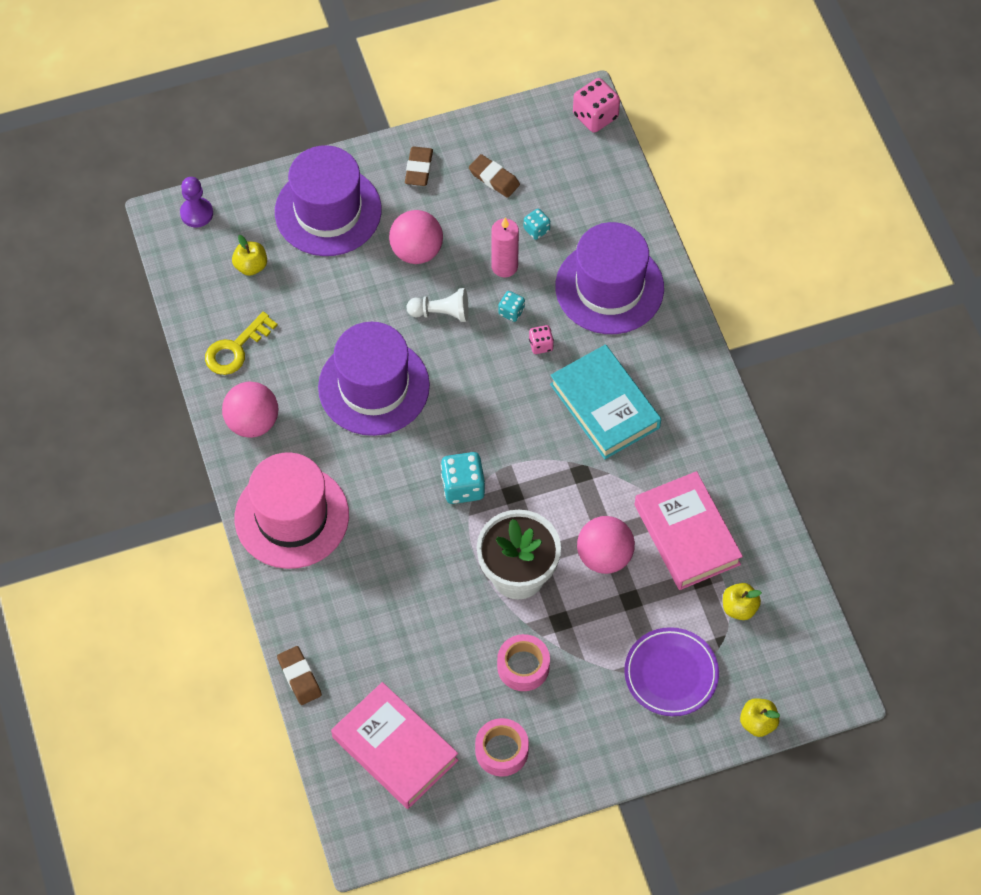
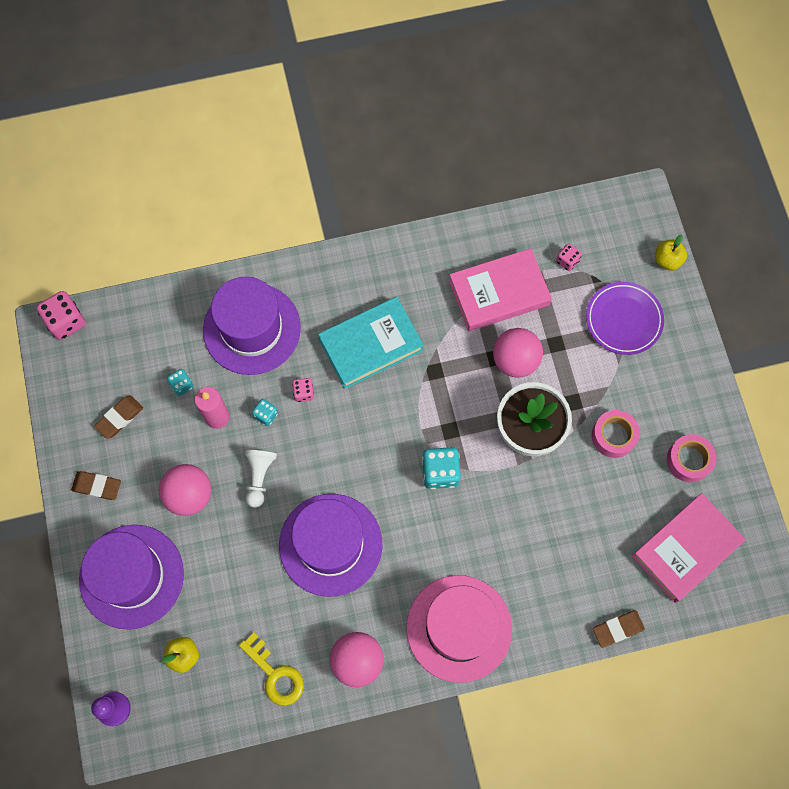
camera: 85 degrees left, 10 degrees up
yellow apple [723,583,762,620] -> pink dice [556,244,582,271]

